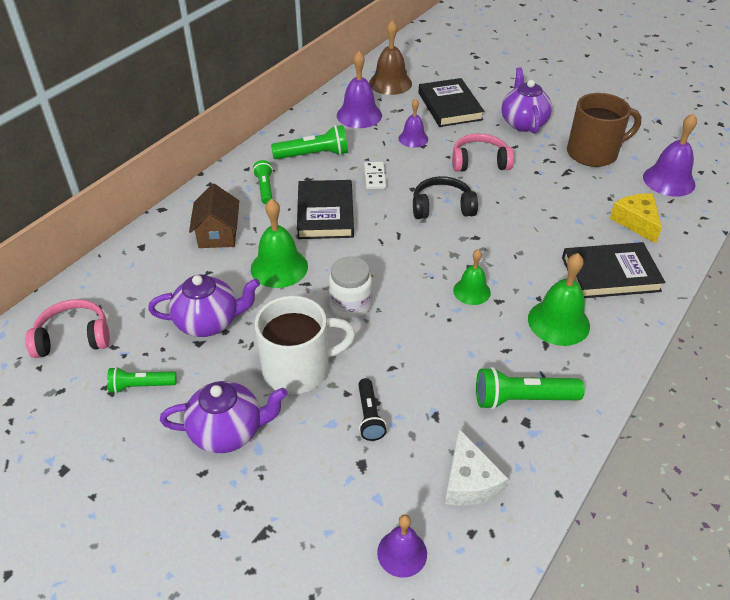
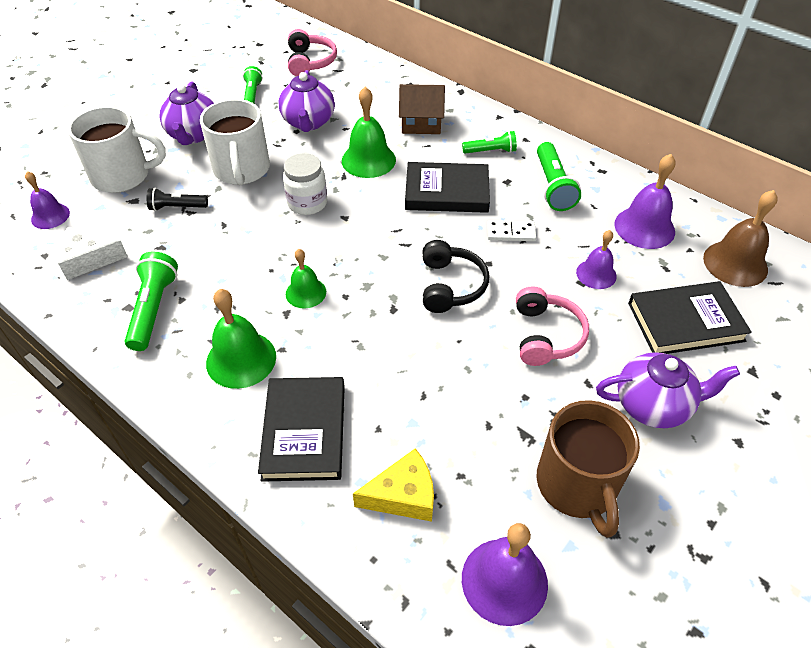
camera: 95 degrees right, 5 degrees up
none -> white mug [68,106,166,193]

